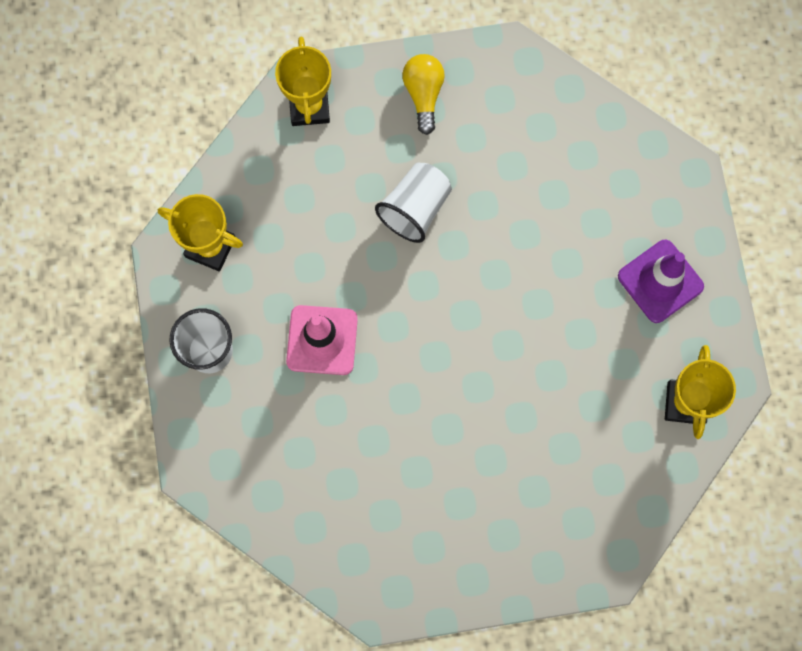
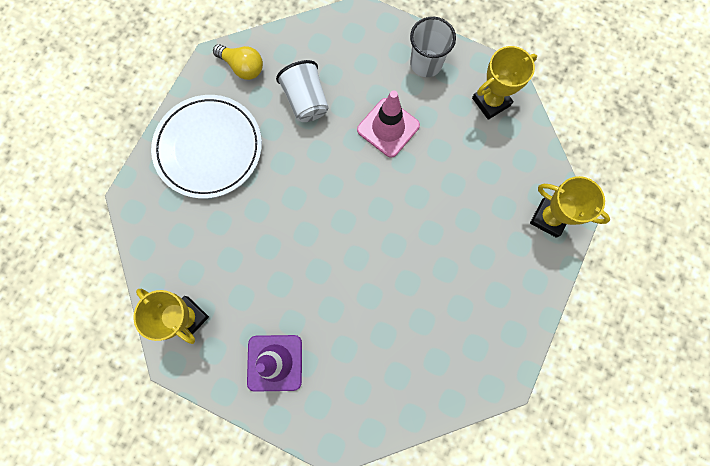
camera: 125 degrees right, 0 degrees up
white cup [375,163,452,243] -> white cup moved to [276,60,329,122]
yellow light bulb [402,54,445,135] -> yellow light bulb moved to [213,44,263,80]
none -> white plate [151,95,262,199]

